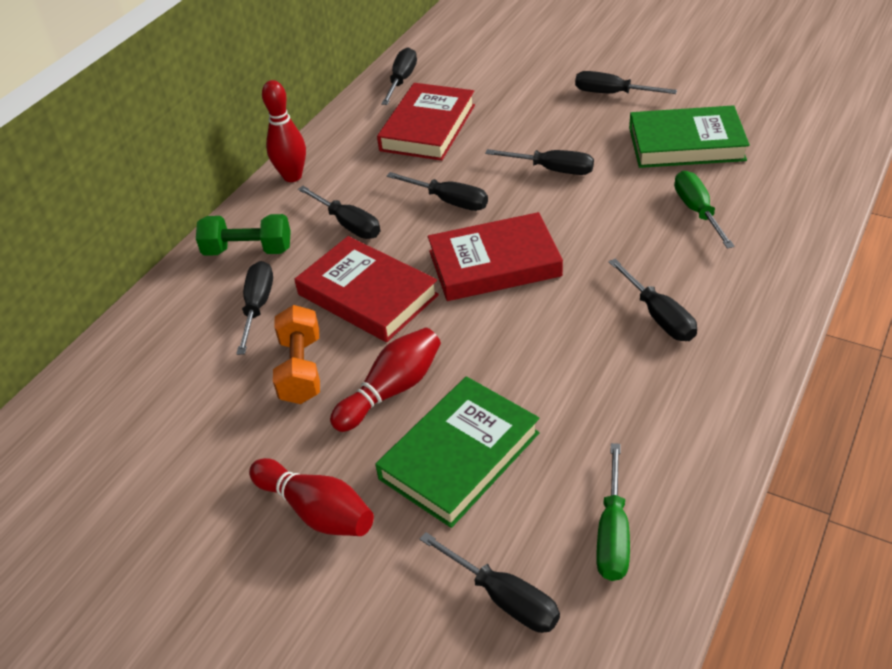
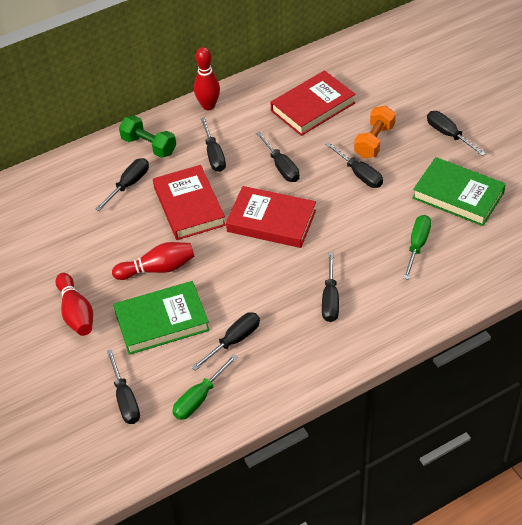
camera: 30 degrees right, 5 degrees up
orange dumbbell [273,305,320,404] -> orange dumbbell moved to [354,106,396,158]
black screwdriver [381,47,417,105] -> black screwdriver moved to [192,312,260,371]

